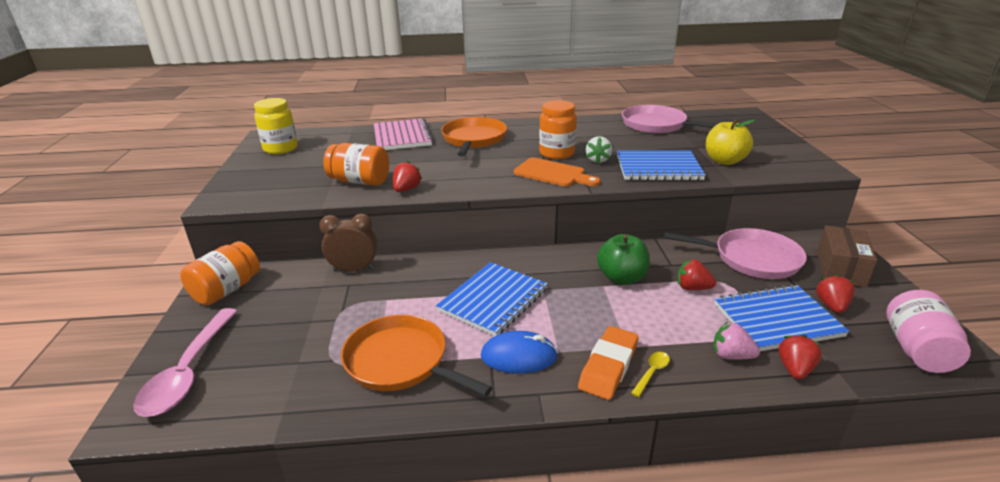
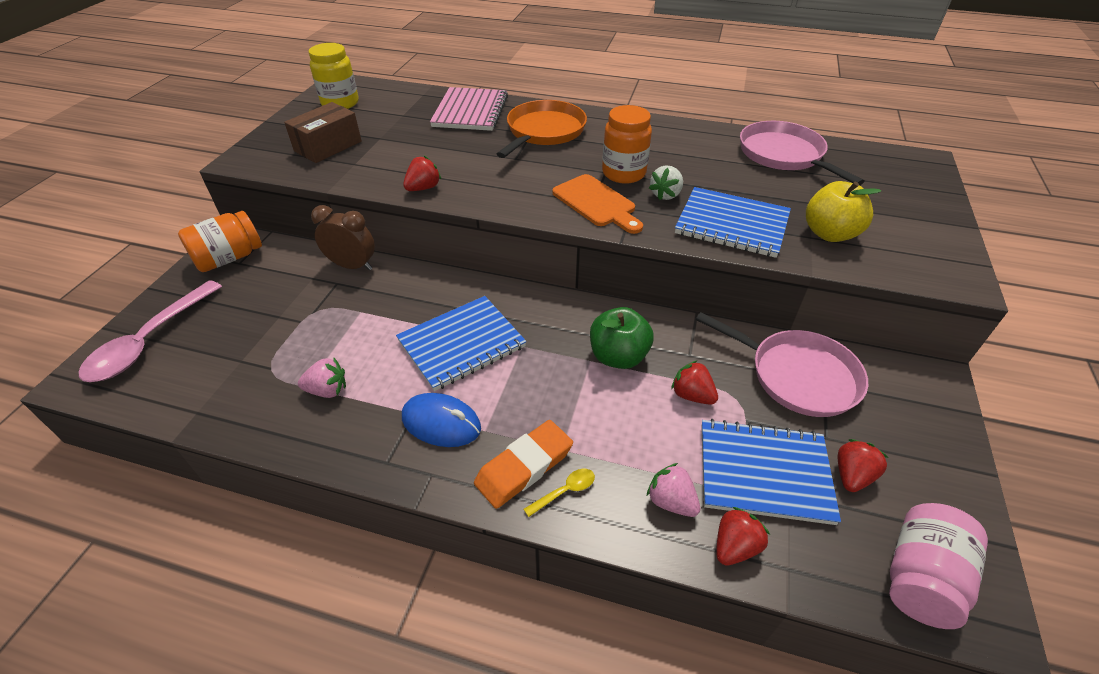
camera: 20 degrees right, 15 degrees up
orange jar [323,143,389,186] -> none
orange pan [341,315,492,396] -> pink strawberry [298,358,346,398]
brown box [817,226,877,288] -> brown box moved to [284,102,362,163]

